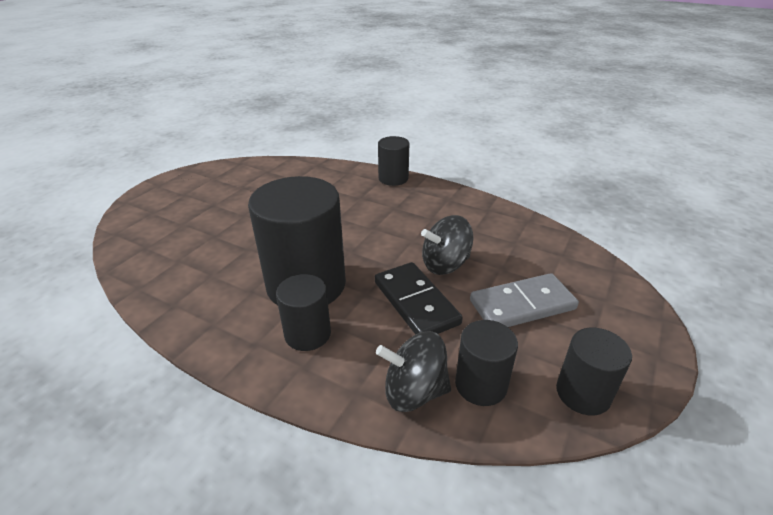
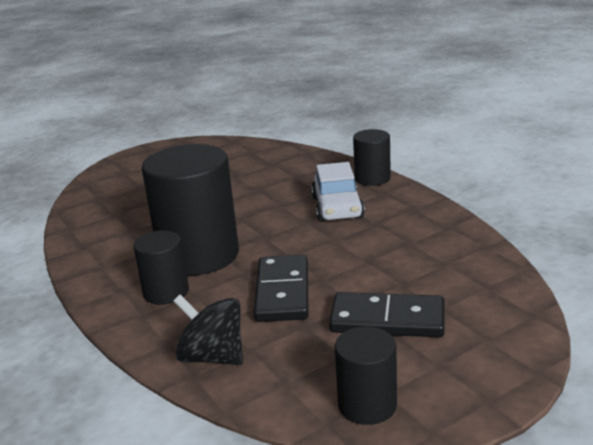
camera: 30 degrees right, 10 degrees down
black spinning top [421,215,473,275] -> none
black cylinder [455,320,518,406] -> none
grey domino [470,273,579,327] -> black domino [329,292,445,337]
none -> white car [311,162,365,222]

